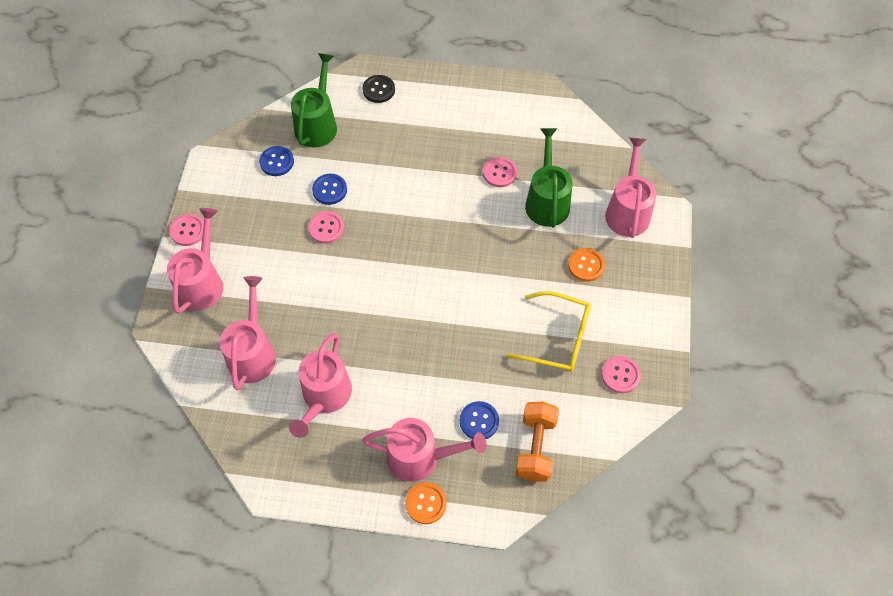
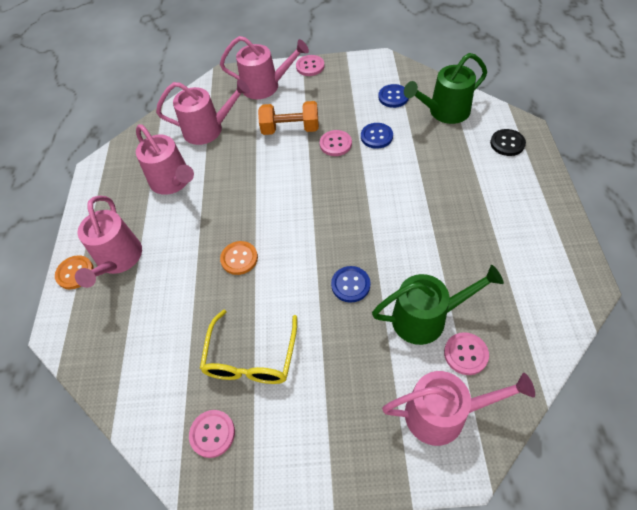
camera: 85 degrees right, 5 degrees down
pink watering can [289,333,352,438] -> pink watering can turned 135 degrees counterclockwise [136,124,194,195]
green watering can [291,53,337,148] -> green watering can turned 150 degrees clockwise [404,53,487,124]
blue button [460,401,499,439] -> blue button moved to [331,266,370,303]
pink button [483,157,517,187] -> pink button moved to [444,332,489,375]
orange dumbbell [516,402,559,482] -> orange dumbbell moved to [258,101,319,135]
orange button [568,248,605,282] -> orange button moved to [220,241,258,275]

